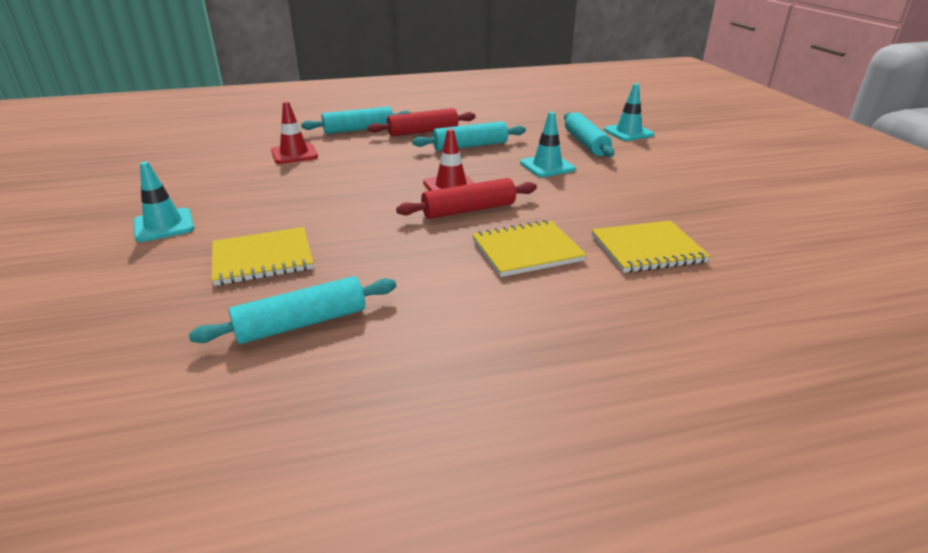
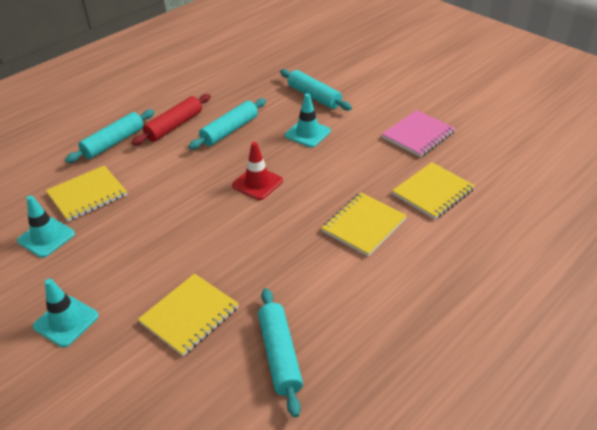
camera: 30 degrees left, 10 degrees up
turquoise rolling pin [189,276,396,344] -> turquoise rolling pin turned 45 degrees counterclockwise [258,288,303,417]
red traffic cone [271,101,318,164] -> yellow notebook [46,166,127,222]
red rolling pin [396,178,537,219] -> none
turquoise traffic cone [604,84,654,141] -> turquoise traffic cone moved to [17,195,75,258]
none -> pink notebook [382,110,456,157]

